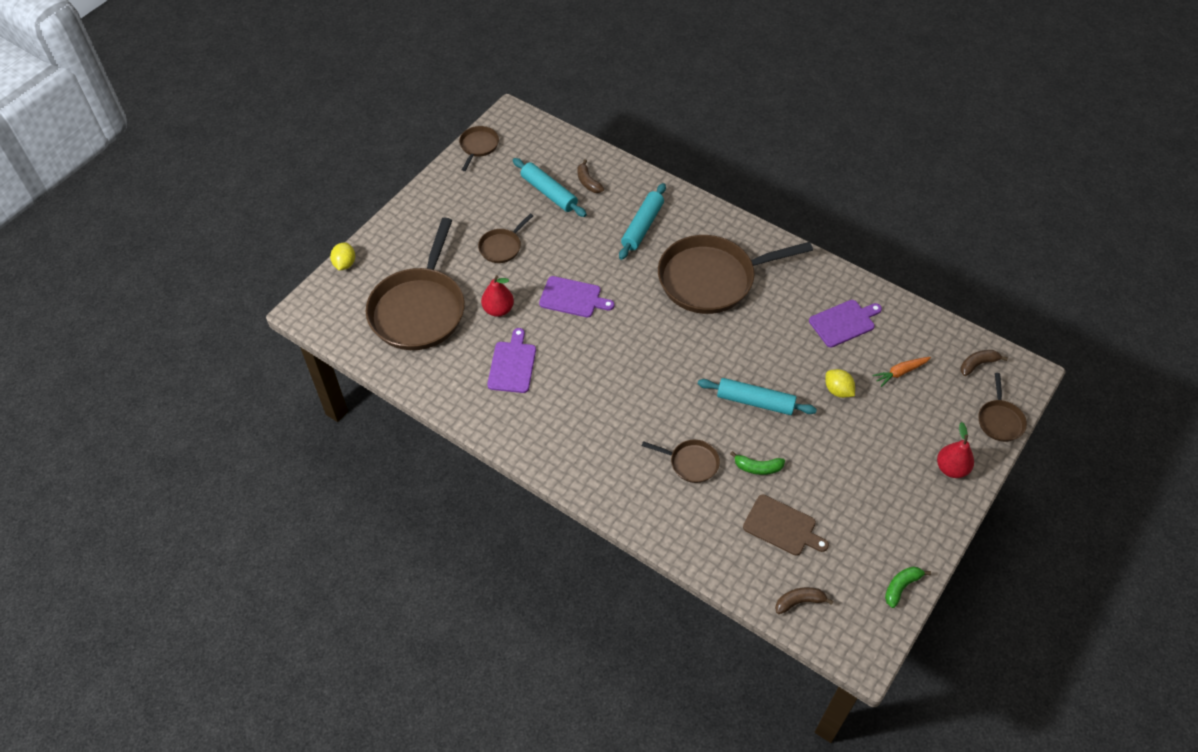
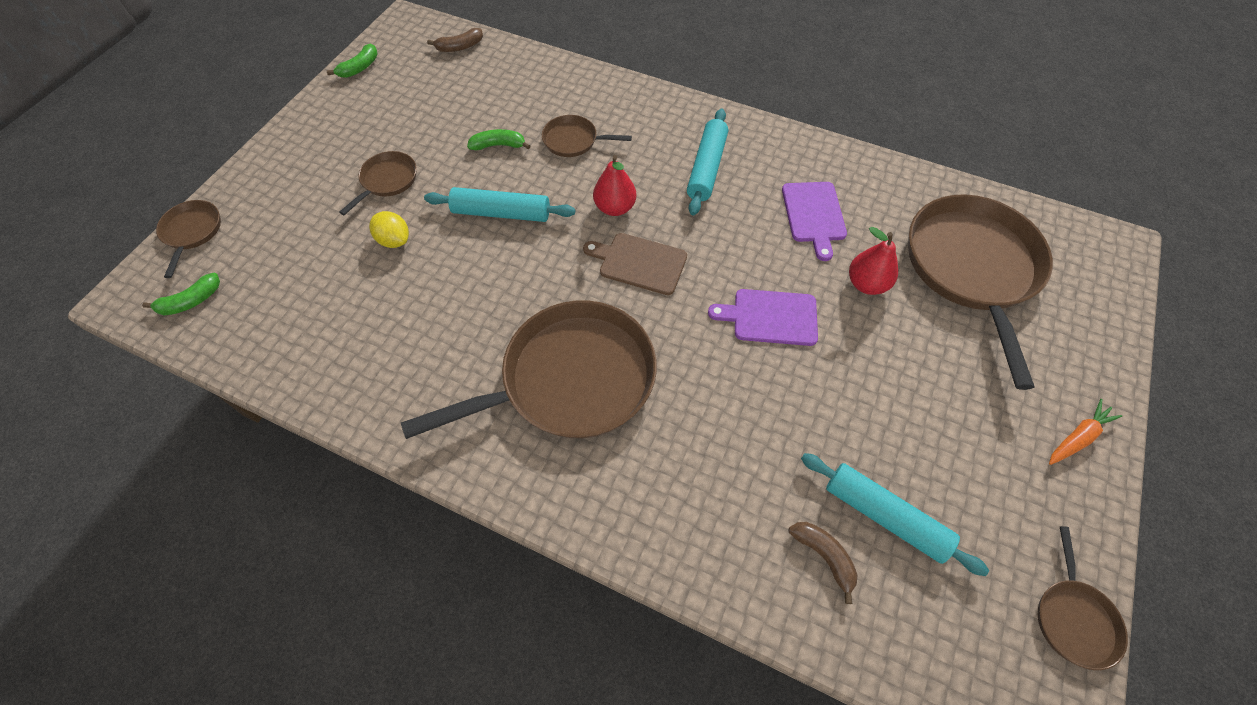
camera: 170 degrees right, 5 degrees up
yellow lemon [330,242,355,270] -> none
brown pan [478,214,533,263] -> brown pan moved to [339,151,417,215]
turquoise rolling pin [619,183,666,260] -> turquoise rolling pin moved to [687,109,728,216]
brown cutting board [743,495,829,556] -> brown cutting board moved to [583,233,687,295]
purple cutting board [809,300,882,347] -> none
orange carrot [872,357,931,387] -> orange carrot moved to [1049,399,1122,465]
red pear [937,422,974,478] -> red pear moved to [593,155,636,216]
brown banana [960,350,1008,376] -> green banana [142,273,220,316]

